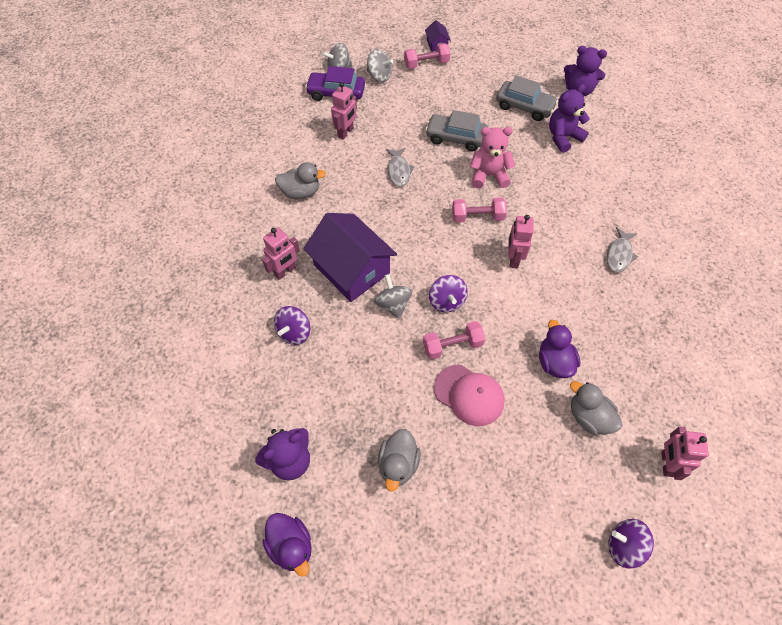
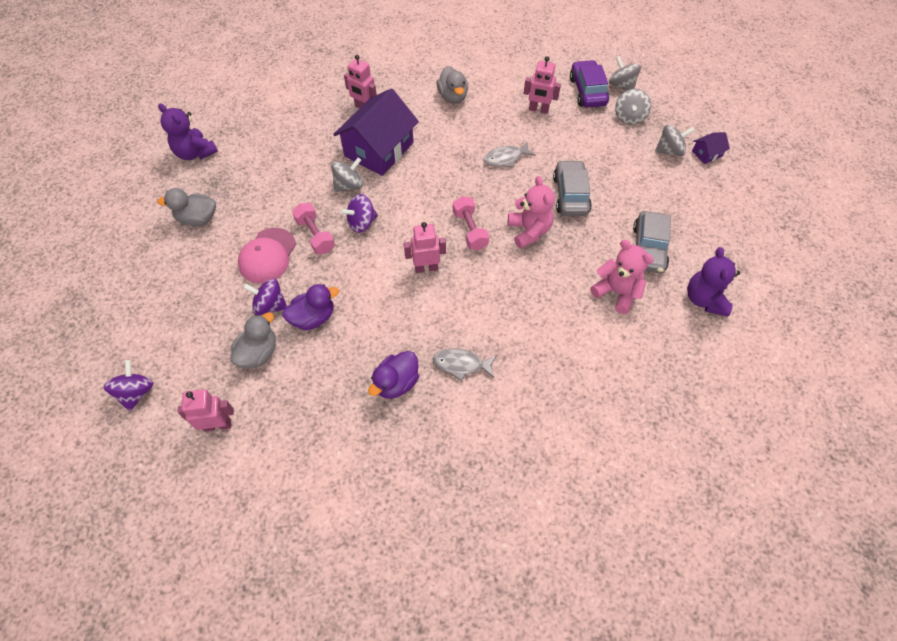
camera: 75 degrees right, 0 degrees up
purple duck [263,513,311,577] -> purple duck moved to [368,351,419,399]
purple spinning top [274,306,310,345] -> purple spinning top moved to [243,279,287,316]
pink dumbbell [404,43,450,69] -> grey spinning top [655,124,695,156]
purple teddy bear [549,84,590,153] -> pink teddy bear [590,240,654,314]

